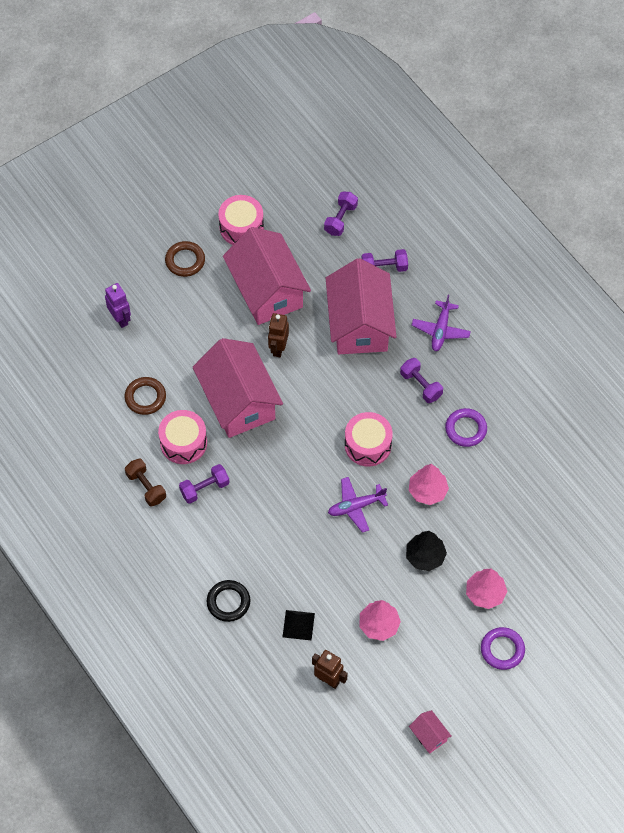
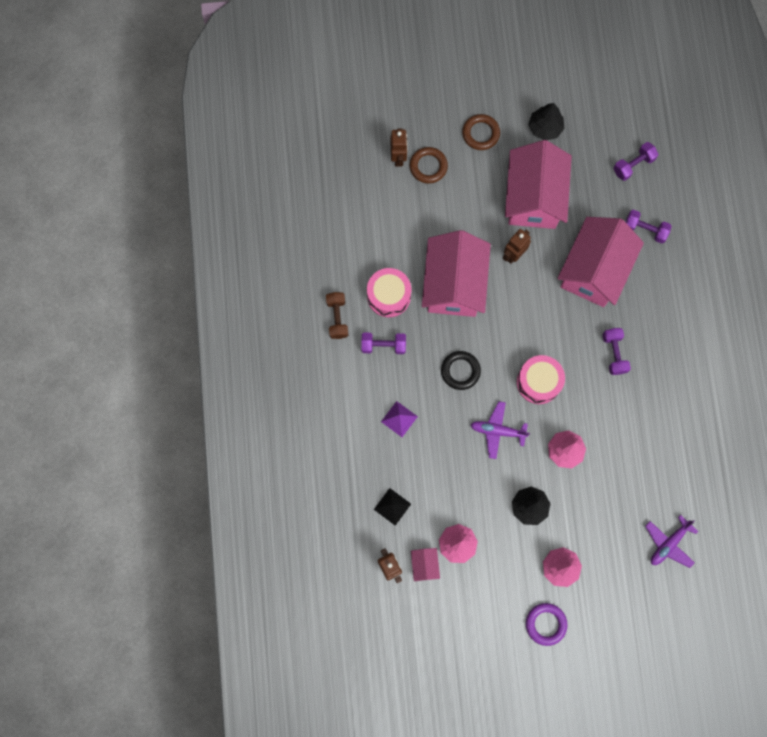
camera: 30 degrees right, 15 degrees up
purple robot [105,283,131,328] -> brown robot [391,128,408,167]
brown ring [125,377,166,415] -> brown ring moved to [410,147,448,184]
black ring [207,580,250,622] -> black ring moved to [441,351,481,390]
pink drum [218,195,264,245] -> black tree [528,103,564,140]
pink house [409,710,452,754] -> pink house moved to [411,548,440,581]
purple plane [412,295,471,351] -> purple plane moved to [645,515,698,568]
purple ring [445,408,487,447] -> none
none -> purple pyramid [381,401,418,437]

